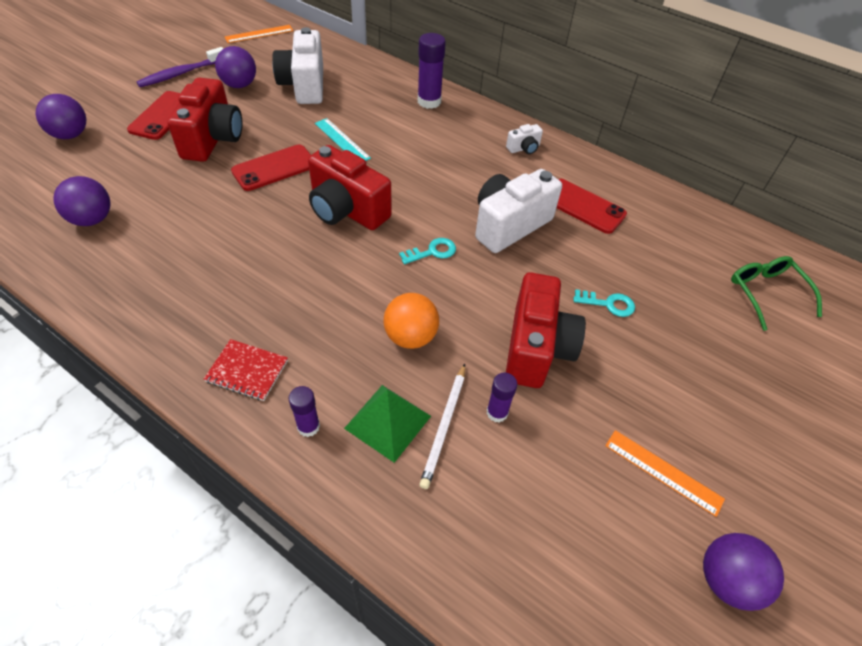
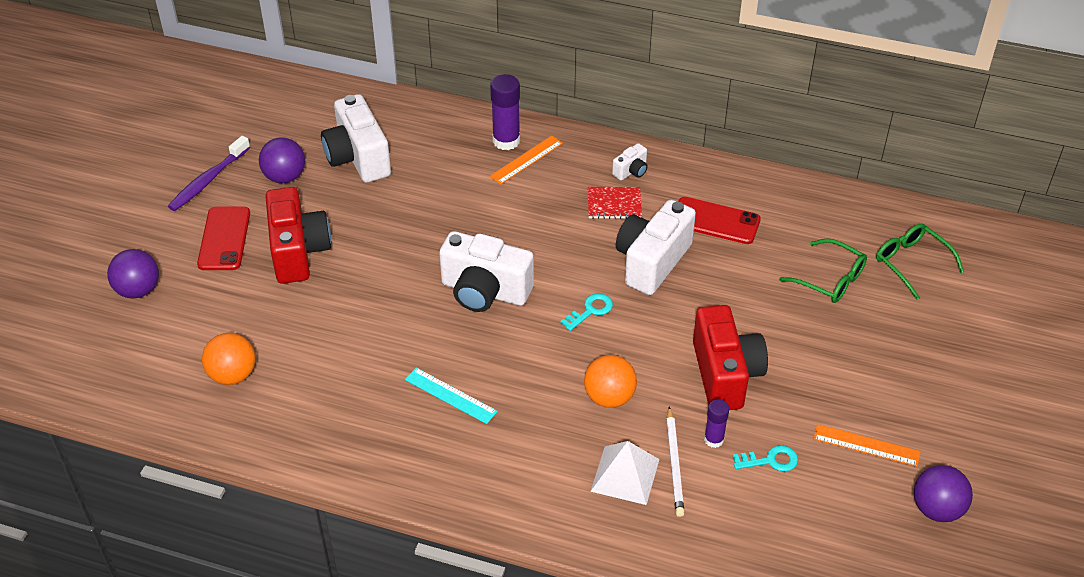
camera: 15 degrees left, 5 degrees down
purple ball [53,176,110,226] -> orange ball [202,333,255,385]
red notebook [204,339,288,401] -> red notebook moved to [588,187,642,219]
orange ruler [225,25,293,43] -> orange ruler moved to [490,136,563,185]
red phone [231,144,311,191] -> none
purple glue stick [289,386,320,437] -> none
red camera [308,145,392,230] -> white camera [439,231,534,312]
turquoise ruler [315,118,371,161] -> turquoise ruler moved to [405,368,498,424]
green pyramid [344,385,431,463] -> white pyramid [590,441,659,505]
turquoise key [574,289,635,317] -> turquoise key moved to [733,445,798,472]
none -> green glasses [779,239,867,303]

